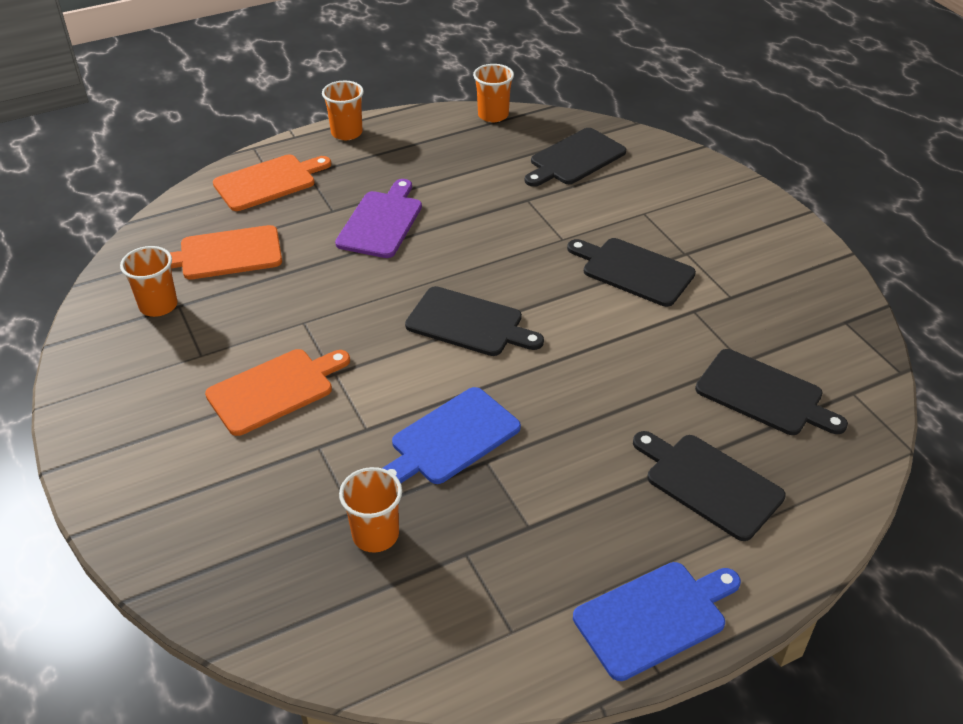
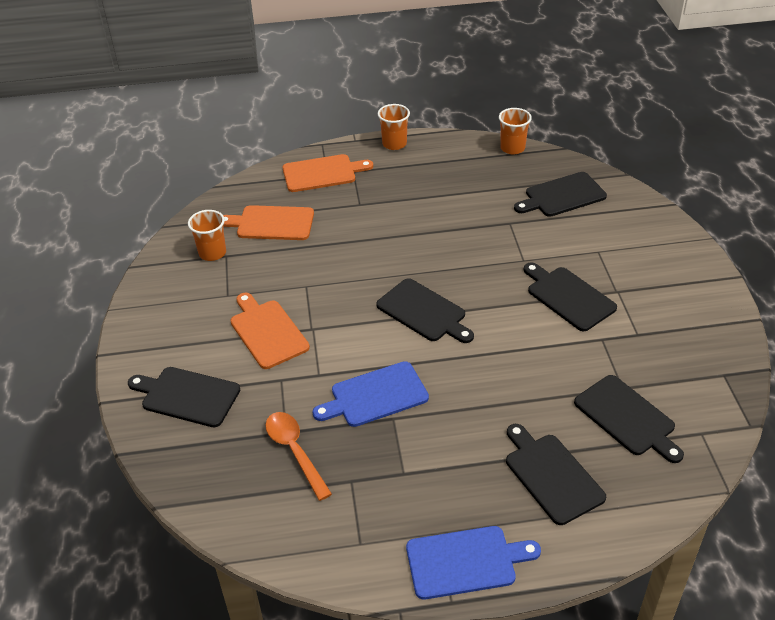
camera: 20 degrees right, 0 degrees up
orange cutting board [205,349,350,436] -> orange cutting board turned 105 degrees counterclockwise [230,293,310,369]
purple cutting board [335,179,422,258] -> none
orange cup [339,467,402,552] -> orange spoon [266,412,332,501]
none -> black cutting board [128,367,240,428]

